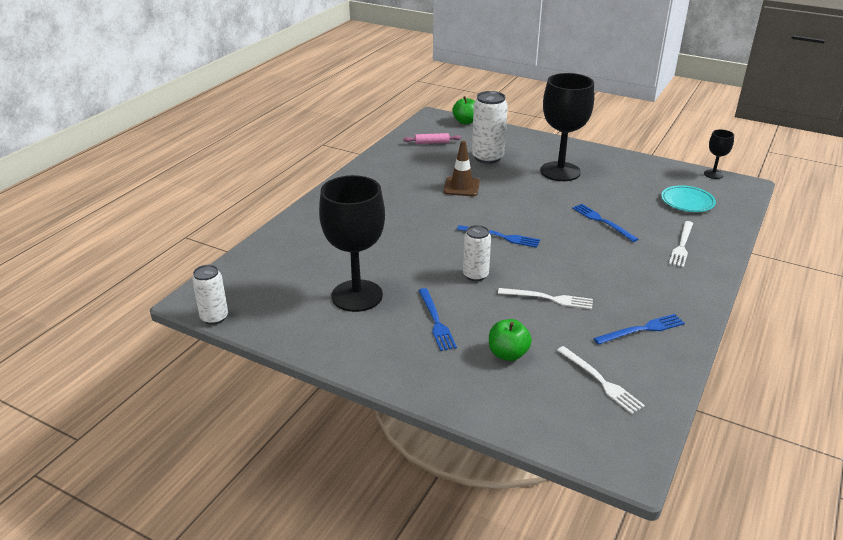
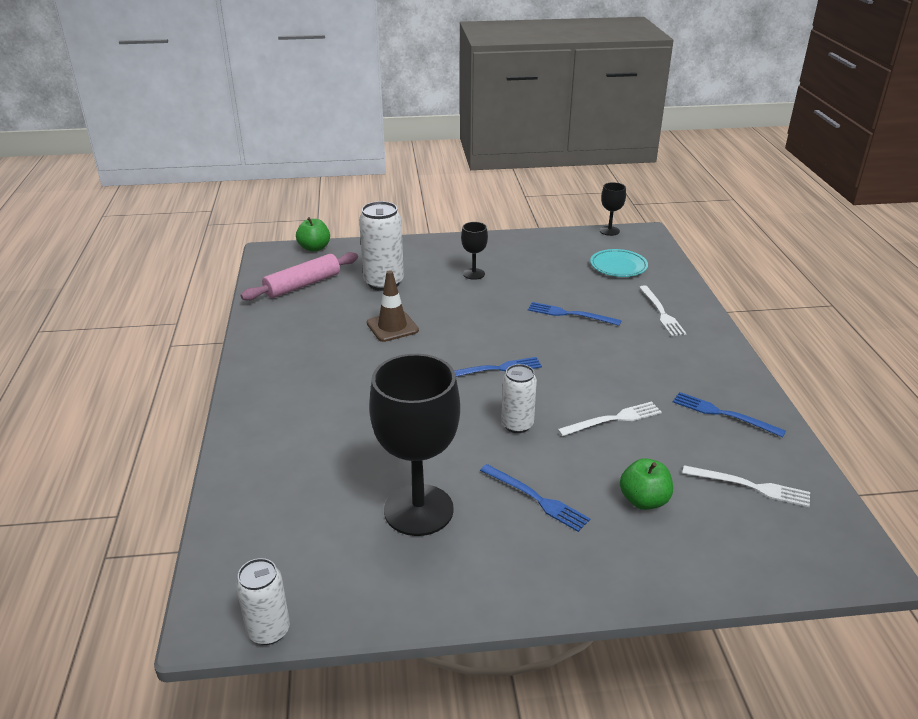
camera: 35 degrees left, 0 degrees up
pink rolling pin [403,133,461,144] -> pink rolling pin [241,252,358,301], size x1.78
black goblet [540,73,594,181] -> black goblet [461,222,488,280], size x0.47
blue fork [593,314,685,345] -> blue fork turned 90 degrees counterclockwise [673,392,786,437]

